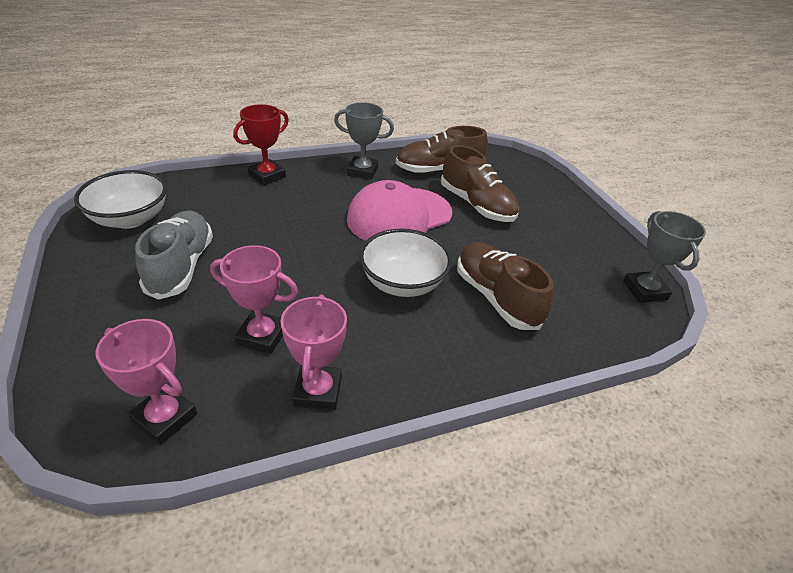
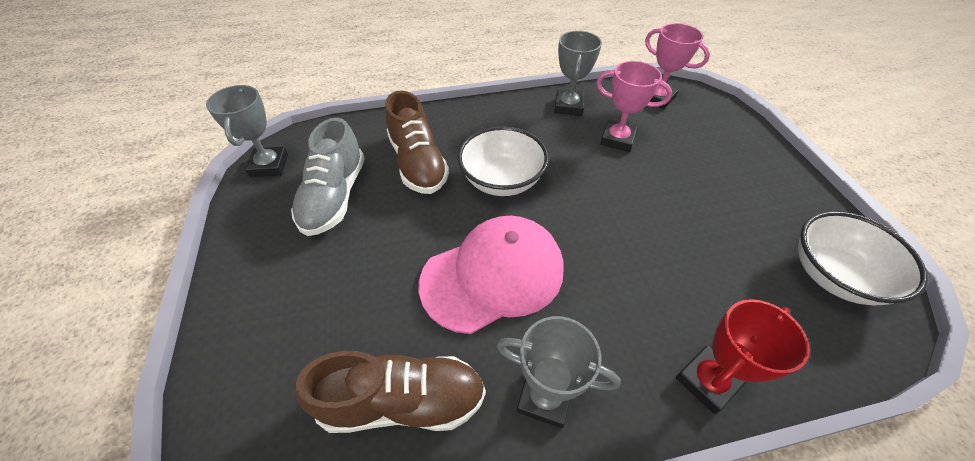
camera: 170 degrees left, 10 degrees up
grey shoe [135,210,213,300] -> grey shoe moved to [291,118,365,236]
pink trophy [280,294,347,410] -> grey trophy [554,31,602,116]
brown shoe [441,145,519,222] -> none

